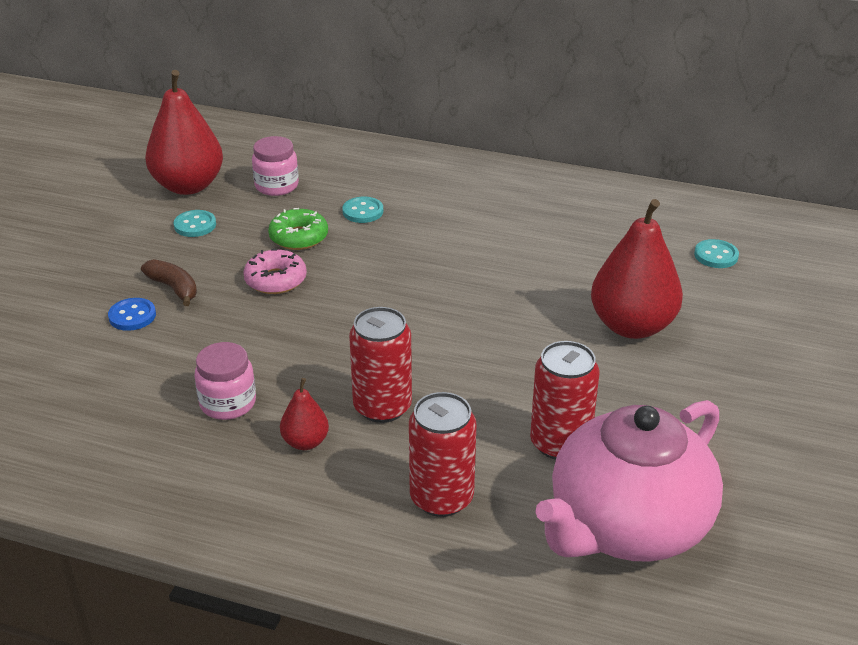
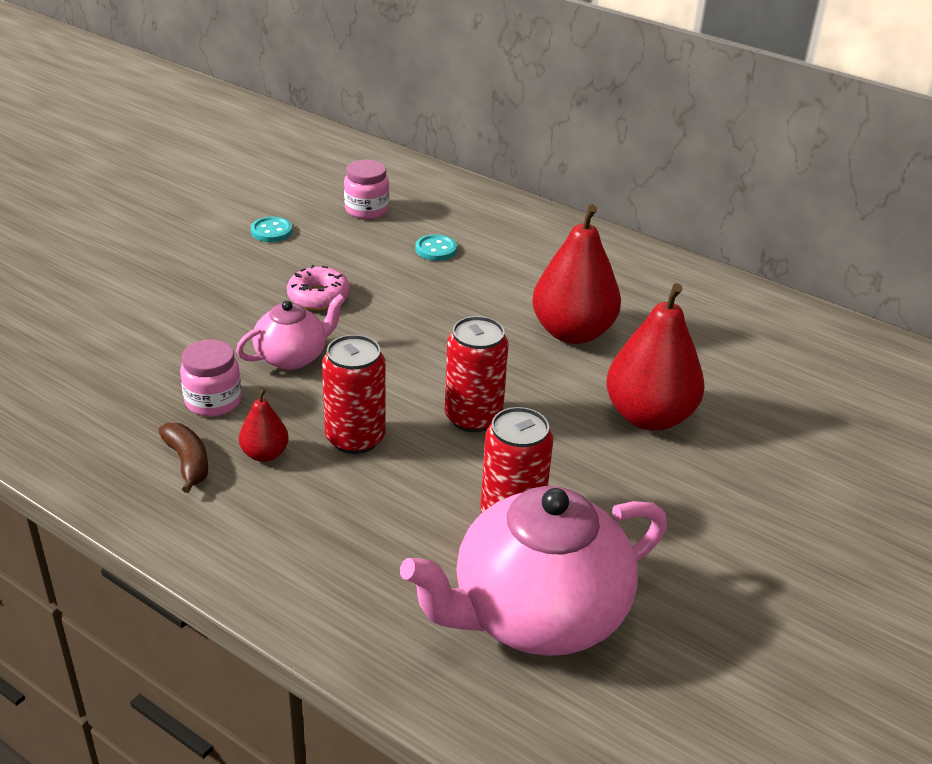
camera: 15 degrees right, 0 degrees up
blue button [108,298,156,331] -> none
brown banana [141,259,197,306] -> brown banana moved to [159,423,208,493]
red pear [145,70,223,195] -> red pear moved to [532,205,621,344]
green donut [268,208,328,250] -> none
red can [409,392,476,517] -> red can moved to [445,316,508,432]
turquoise button [694,239,739,268] -> none
none -> pink teapot [236,294,346,370]

